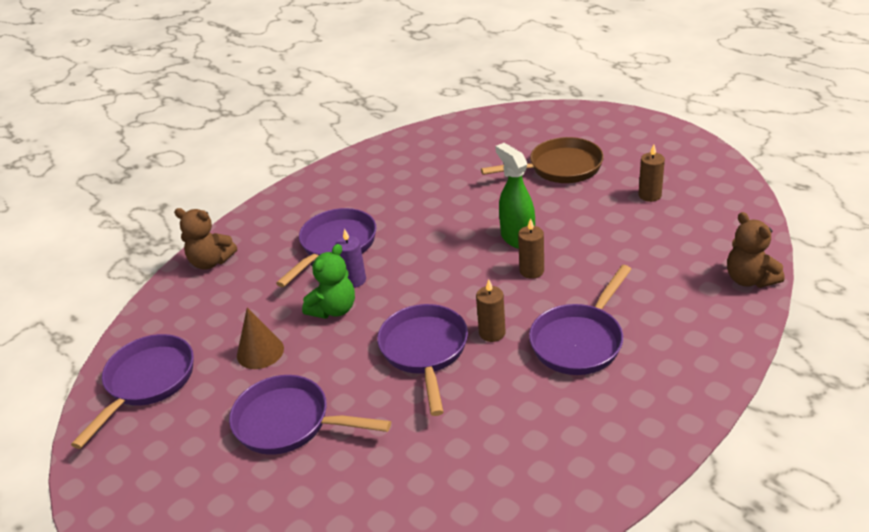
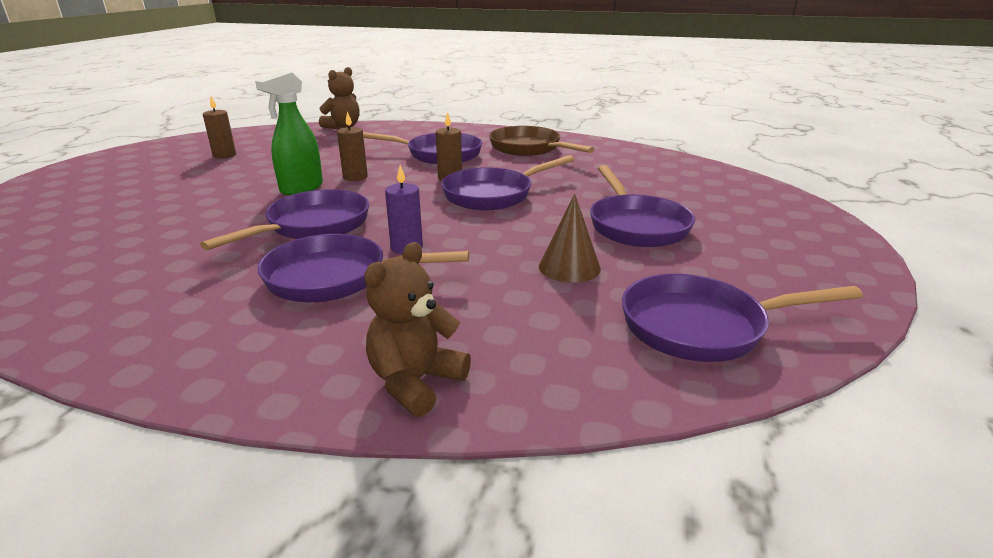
camera: 120 degrees left, 10 degrees down
brown teddy bear [174,208,237,270] -> brown teddy bear turned 135 degrees counterclockwise [364,242,471,417]
green teddy bear [302,244,355,319] -> none
brown pan [481,137,604,183] -> brown pan moved to [489,126,594,156]
none -> purple pan [200,189,369,250]

